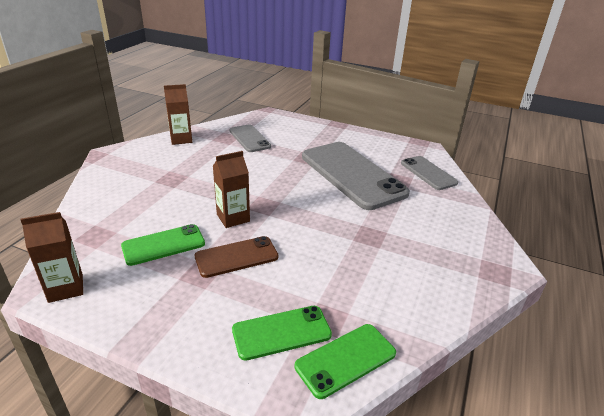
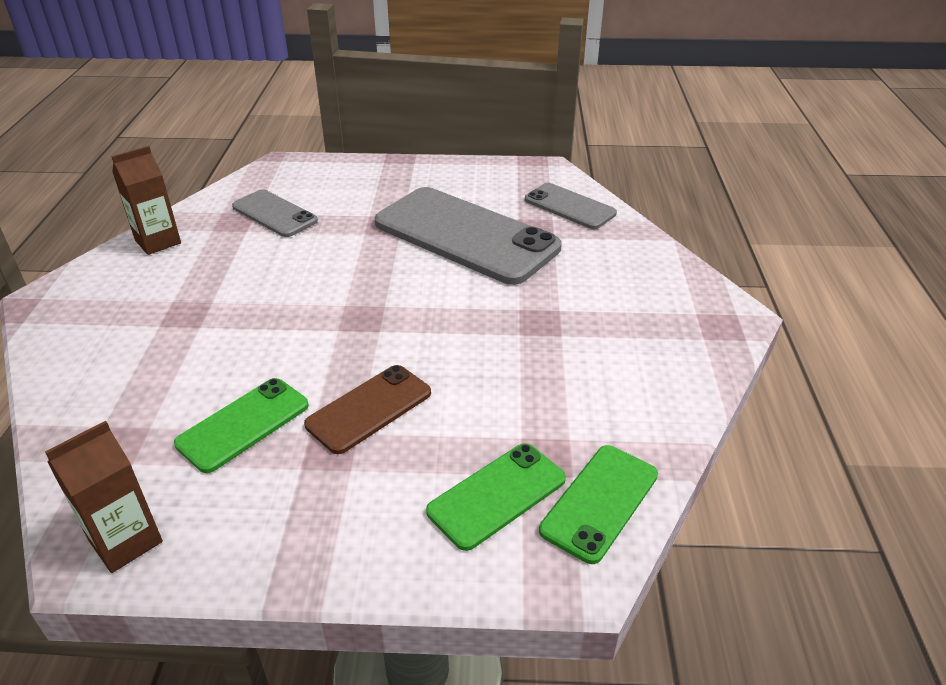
camera: 20 degrees left, 5 degrees up
brown carton [213,151,250,228] -> none

